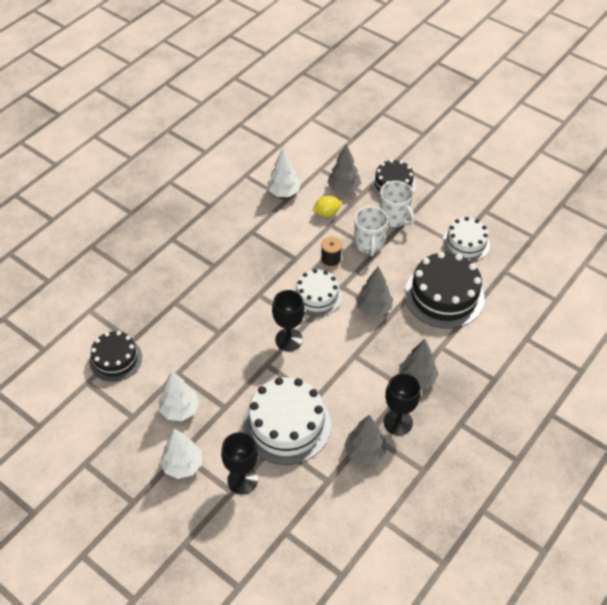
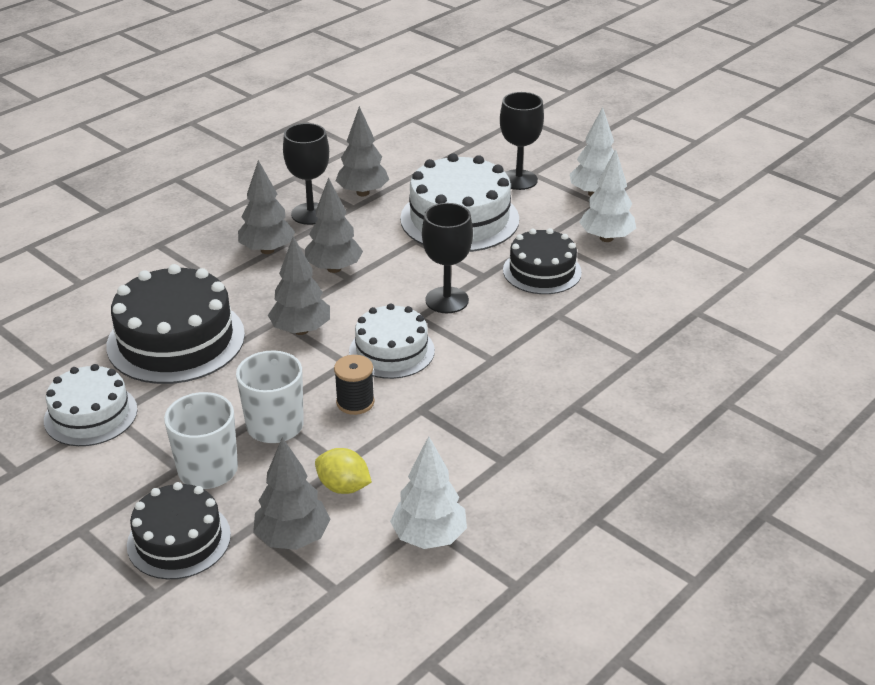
camera: 175 degrees left, 15 degrees down
black cake [90,331,142,382] -> black cake moved to [503,228,582,294]
yellow lemon [312,195,341,217] -> yellow lemon turned 45 degrees clockwise [315,448,372,494]
none -> grey tree [305,177,363,273]

